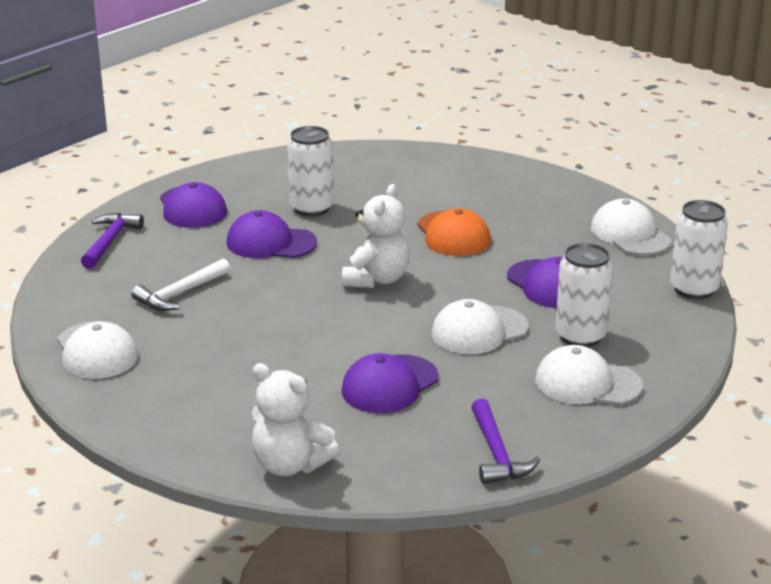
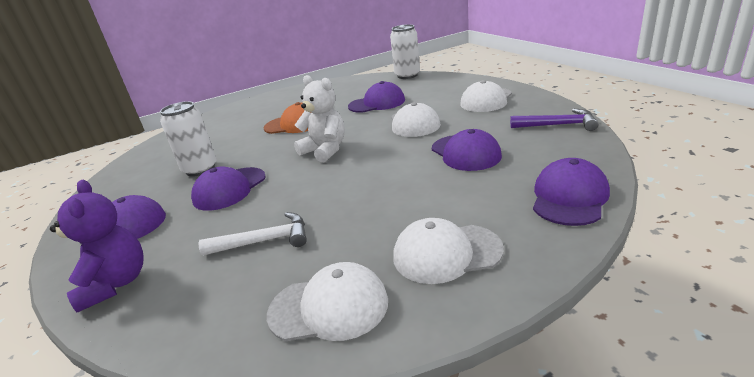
camera: 65 degrees left, 0 degrees up
purple hammer [81,213,144,269] -> purple teddy bear [50,180,143,312]
white hammer [131,259,230,311] -> white hammer turned 75 degrees counterclockwise [199,212,307,256]
white teddy bear [252,363,339,476] -> purple cap [533,158,610,226]
white can [555,243,613,347] -> none
white cap [591,199,671,255] -> white cap moved to [393,218,504,284]

